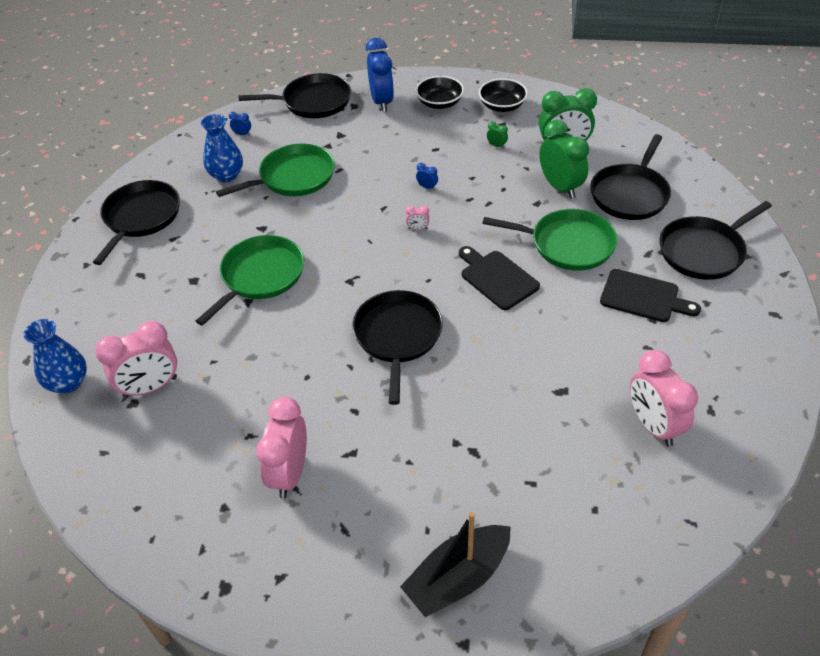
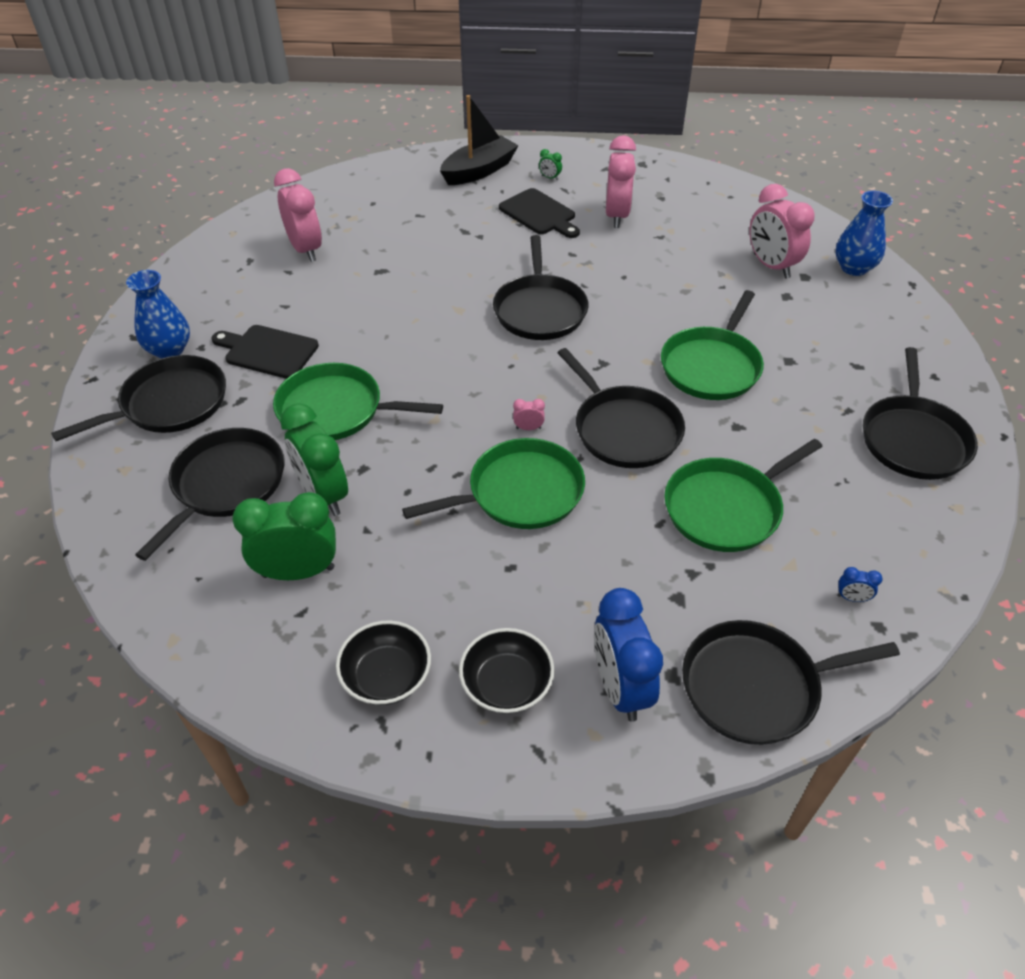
camera: 175 degrees right, 0 degrees up
pink clock [95,321,177,398] -> pink clock turned 90 degrees counterclockwise [750,184,814,279]
blue vase [201,114,243,182] -> blue vase moved to [126,270,190,358]
blue clock [416,163,438,190] -> green pan [402,438,585,529]
black cutting board [459,246,540,310] -> black cutting board moved to [499,188,580,238]
green clock [487,122,508,149] -> green clock moved to [539,149,562,180]
none -> black pan [558,348,685,468]

